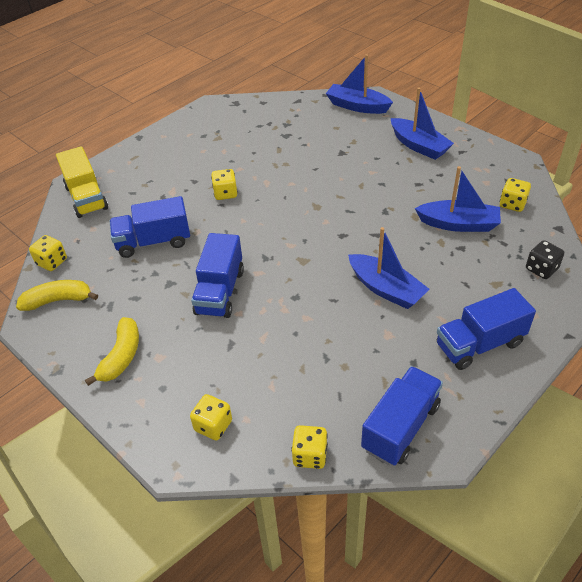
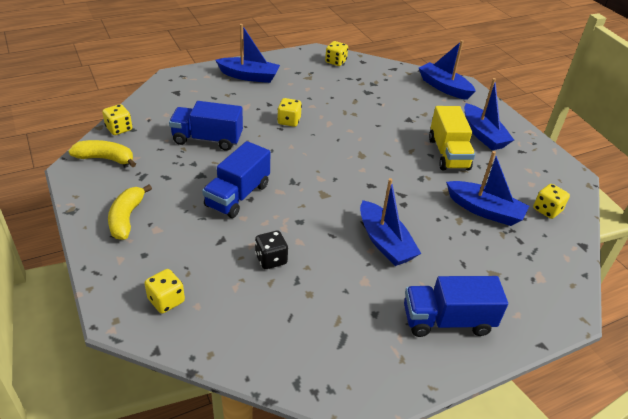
camera: 15 degrees right, 5 degrees down
yellow truck [56,146,108,218] -> yellow truck moved to [429,106,475,170]
yellow banana [85,317,139,386] -> yellow banana turned 150 degrees clockwise [108,184,152,240]
yellow dice [291,425,328,469] -> yellow dice moved to [325,41,348,66]
blue truck [361,366,443,466] -> none
black dice [526,240,564,279] -> black dice moved to [255,231,288,269]
none -> blue boat [215,24,280,83]

